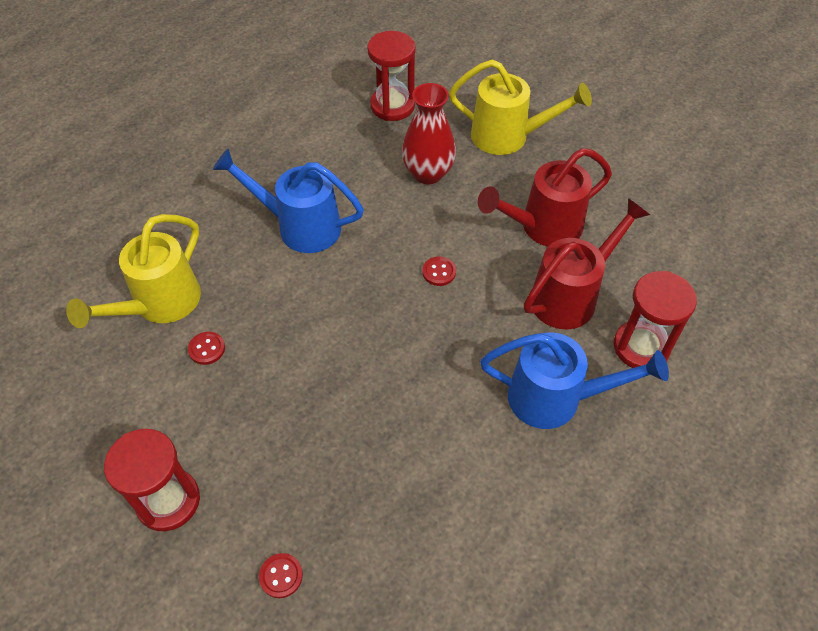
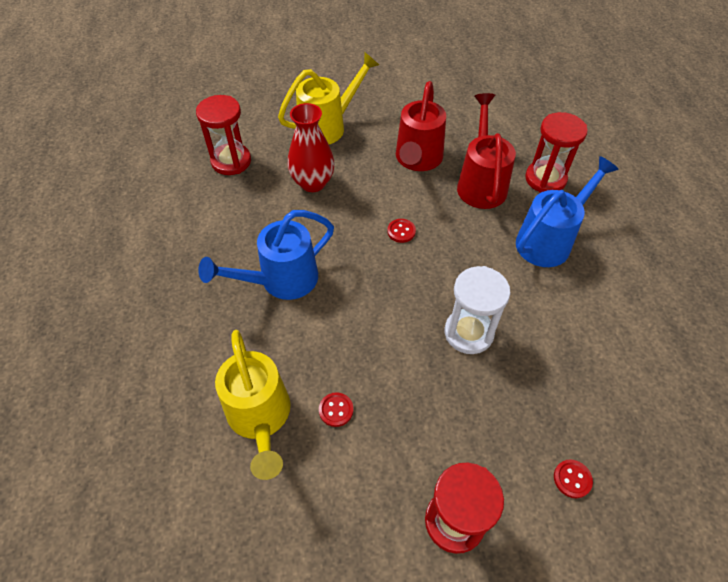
camera: 50 degrees left, 0 degrees up
none -> white hourglass [445,266,510,354]

